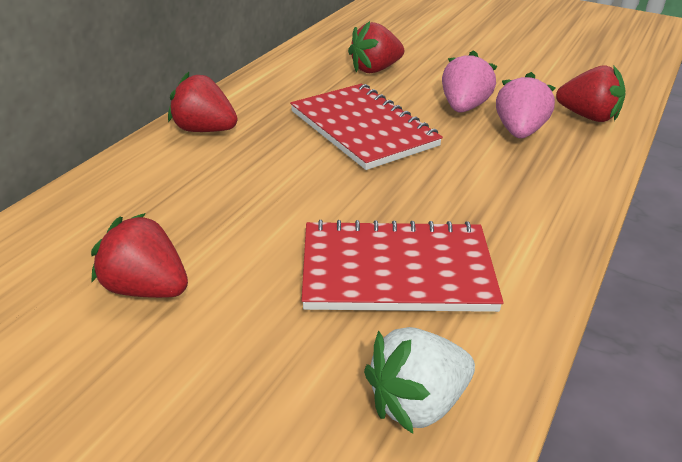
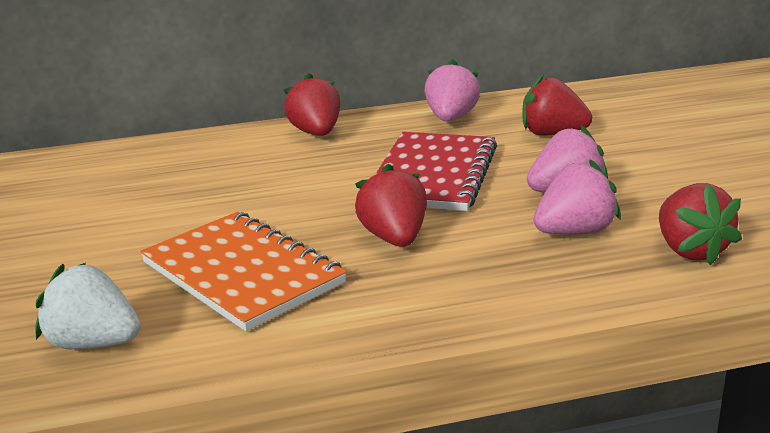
camera: 50 degrees right, 10 degrees down
red strawberry [91,213,188,298] -> red strawberry moved to [355,164,427,247]
red notebook [301,220,504,312] -> orange notebook [140,212,347,331]
none -> pink strawberry [424,59,480,122]

